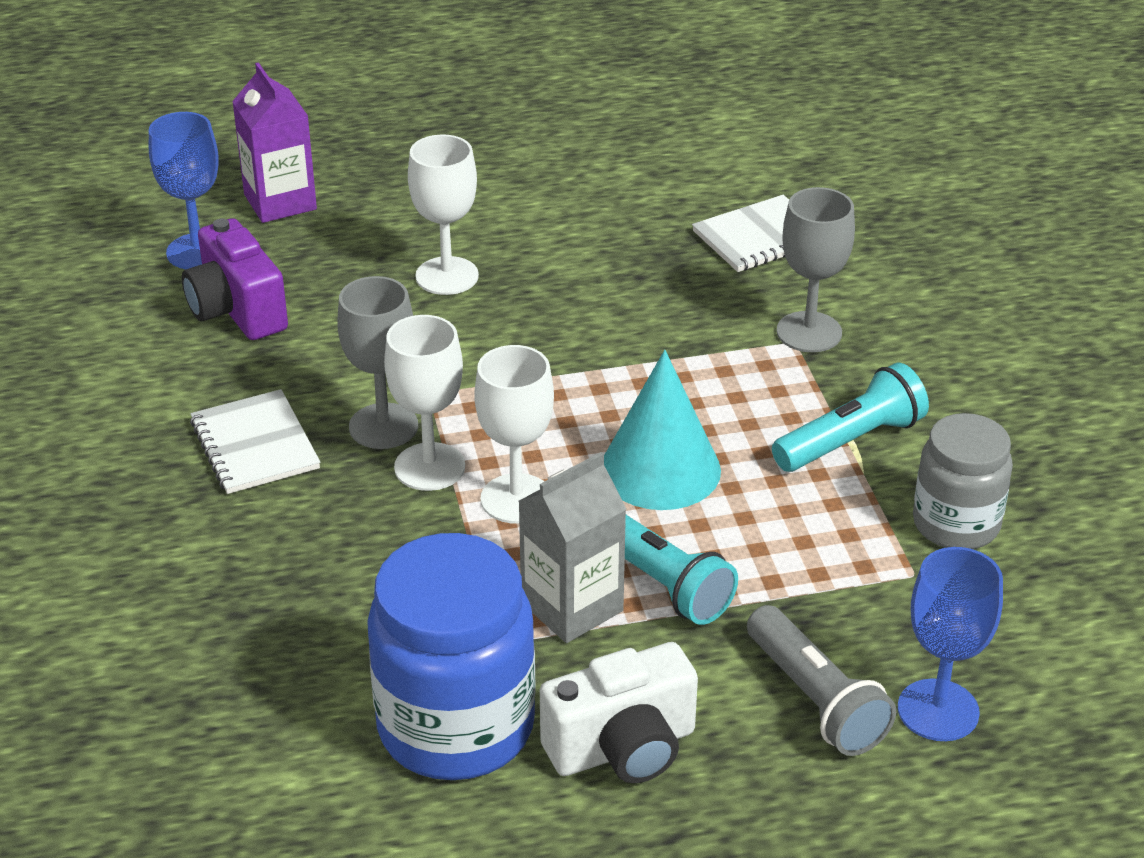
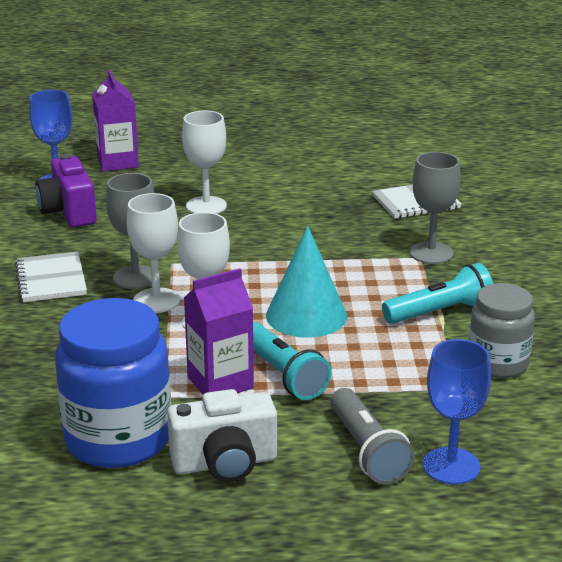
camera: 10 degrees right, 10 degrees down
grey carton [518,452,626,643] -> purple carton [184,268,254,395]

